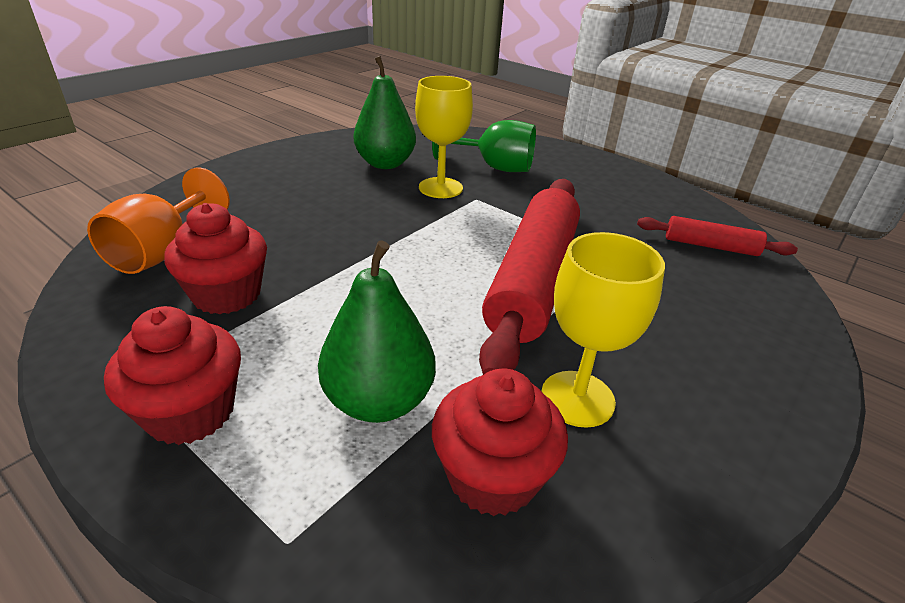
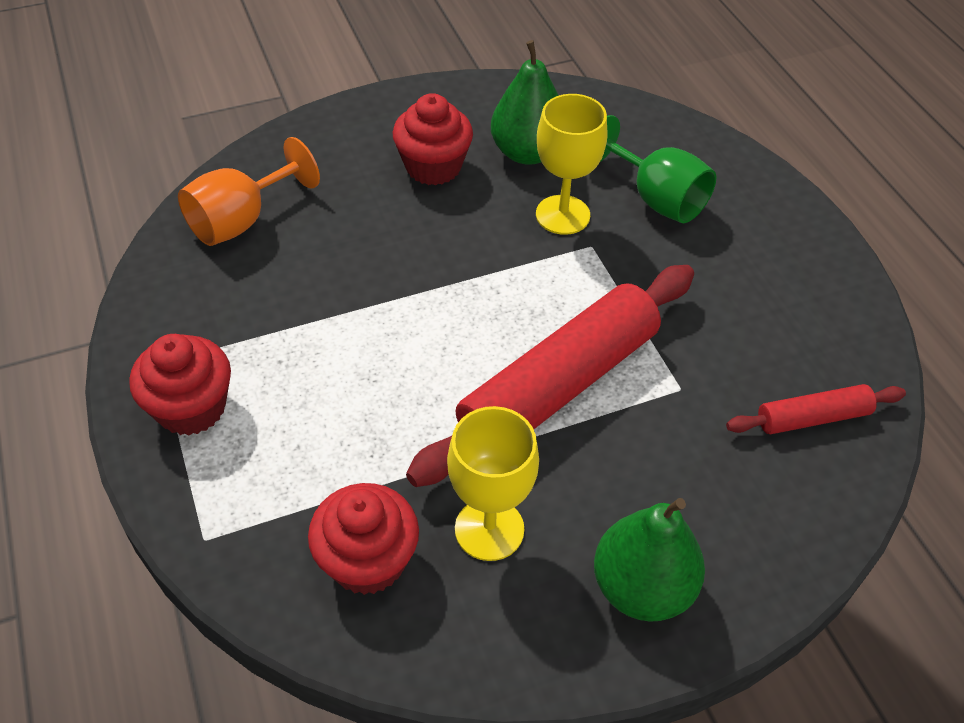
camera: 30 degrees right, 15 degrees up
red cupcake [164,203,267,315] -> red cupcake moved to [393,93,473,186]
green pear [318,240,436,423] -> green pear moved to [594,498,705,622]
red rolling pin [637,216,798,256] -> red rolling pin turned 60 degrees counterclockwise [726,384,906,434]

